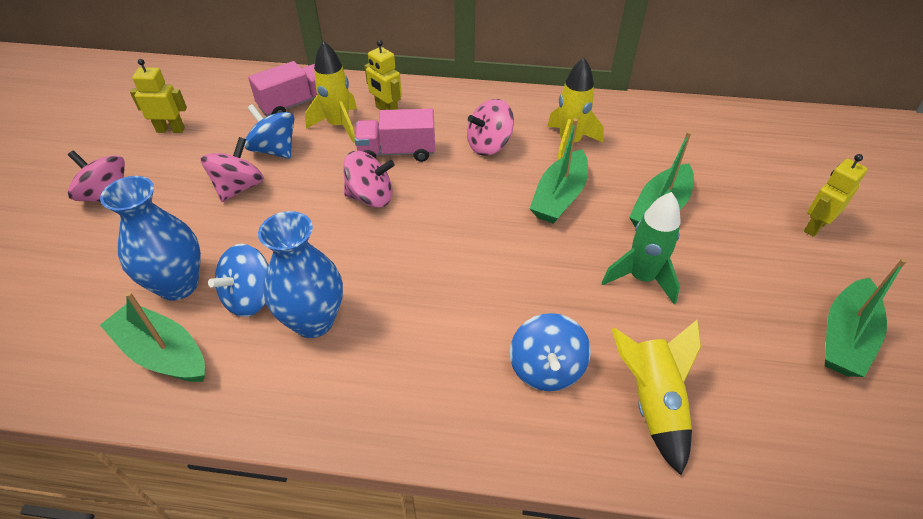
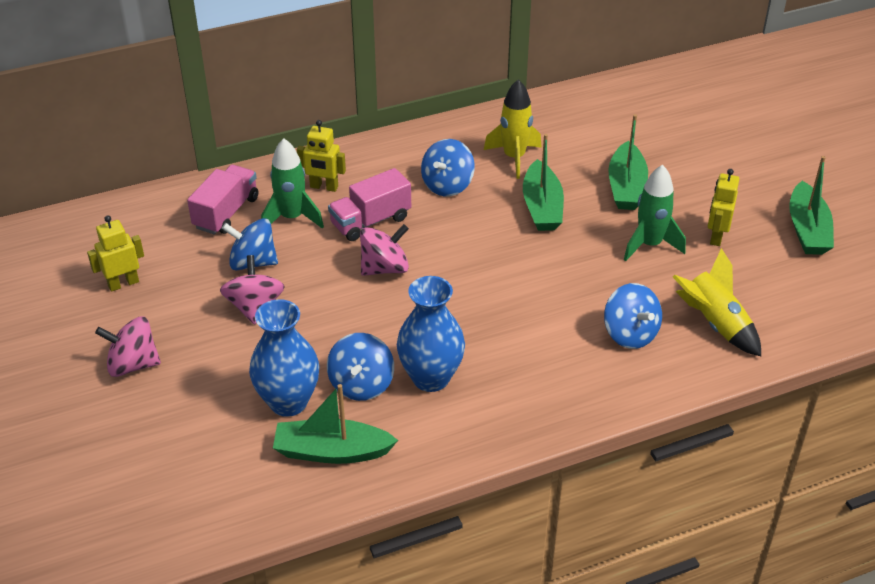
camera: 30 degrees left, 5 degrees down
yellow rocket [305,41,357,143] -> green rocket [261,138,324,228]
pink spinning top [467,99,514,156] -> blue spinning top [421,139,475,196]
yellow robot [804,154,868,237] -> yellow robot moved to [708,169,739,246]

